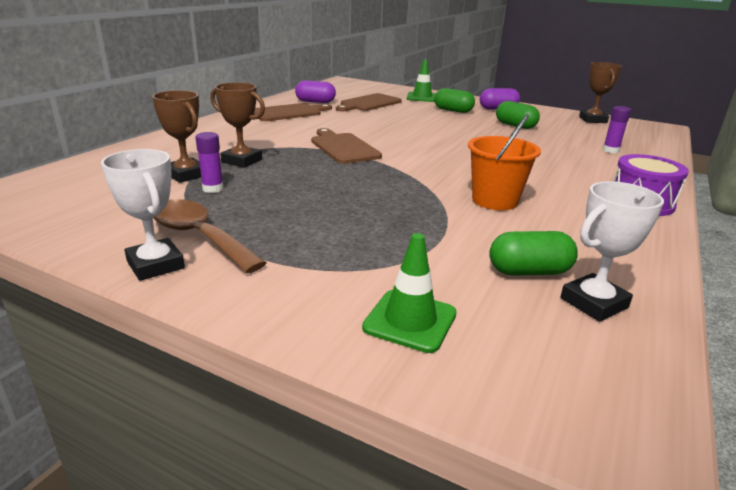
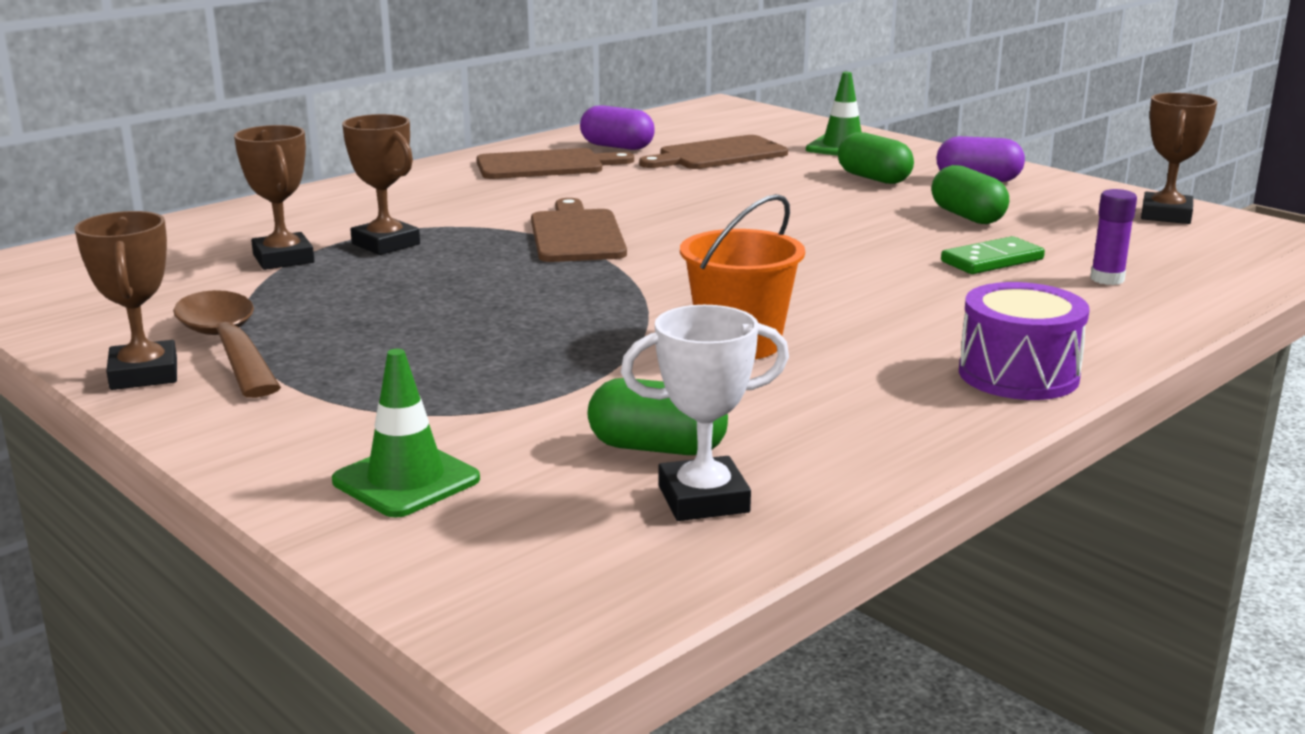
camera: 20 degrees right, 5 degrees down
white trophy [101,149,185,281] -> brown trophy [74,211,177,390]
purple glue stick [195,132,224,193] -> none
none -> green domino [941,236,1045,274]

